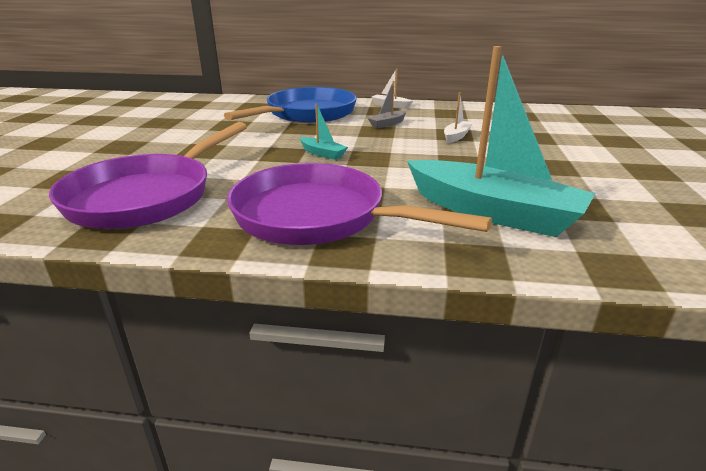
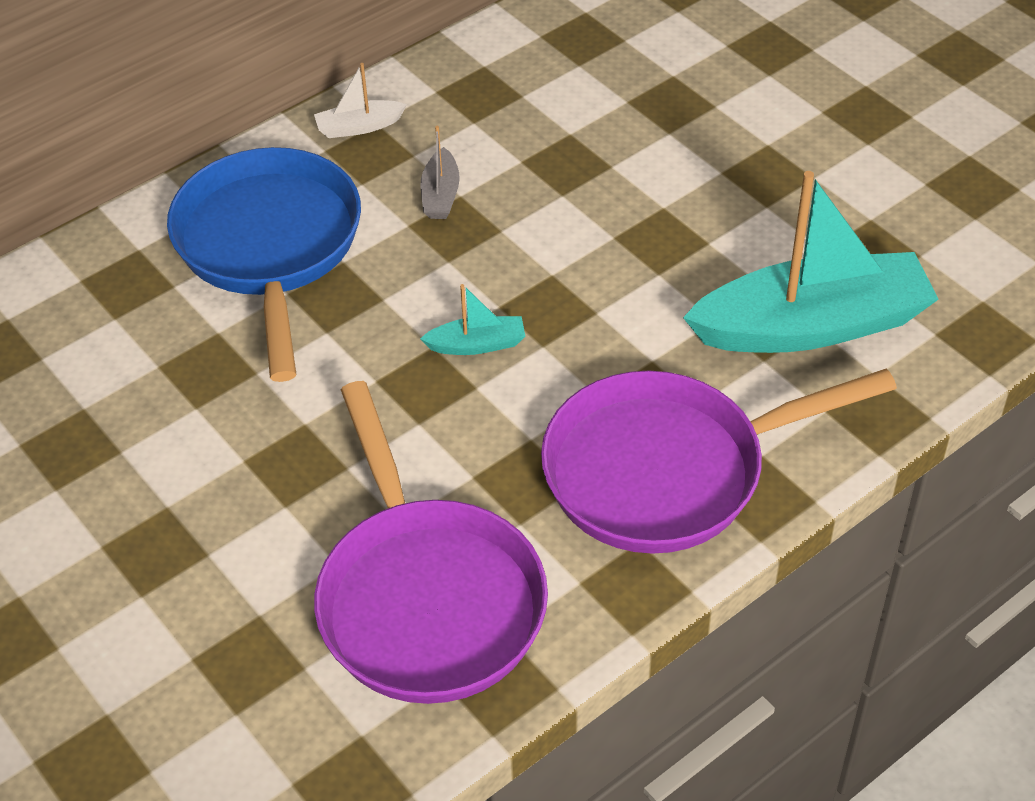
camera: 45 degrees left, 20 degrees up
white boat [444,93,473,143] -> none

